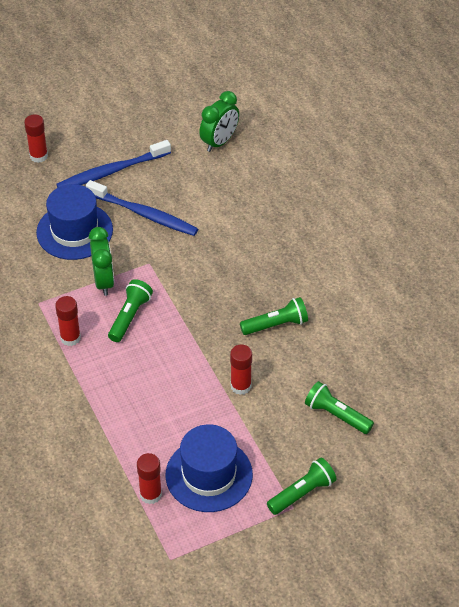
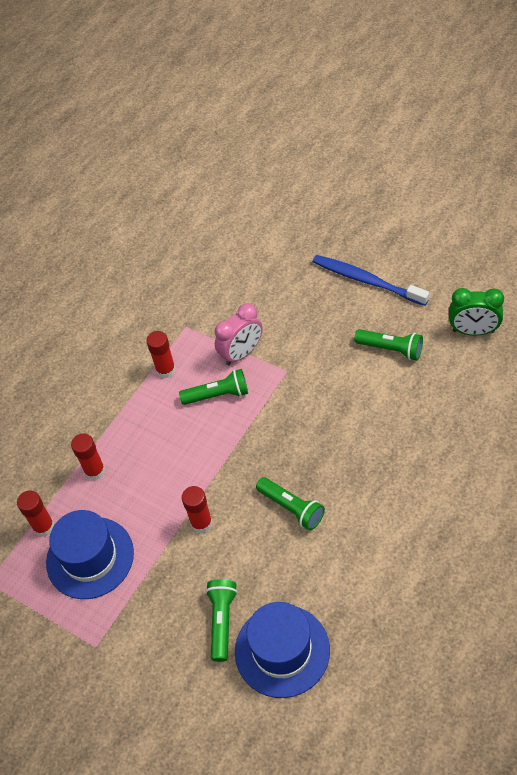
camera: 65 degrees right, 5 degrees up
red glue stick [24,114,48,163] -> red glue stick moved to [71,434,105,480]
blue hat [36,184,113,260] -> blue hat moved to [235,602,330,698]
blue toothbrush [86,180,198,236] -> none
green clock [89,227,114,296] -> pink clock [215,303,263,365]
green flashlight [267,458,337,515] -> green flashlight moved to [354,329,423,360]

